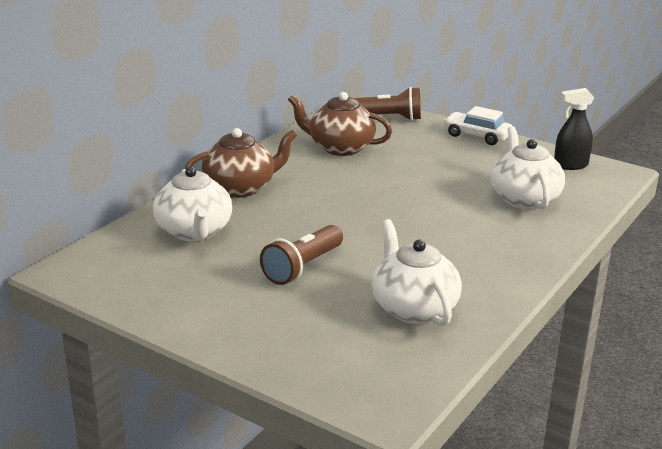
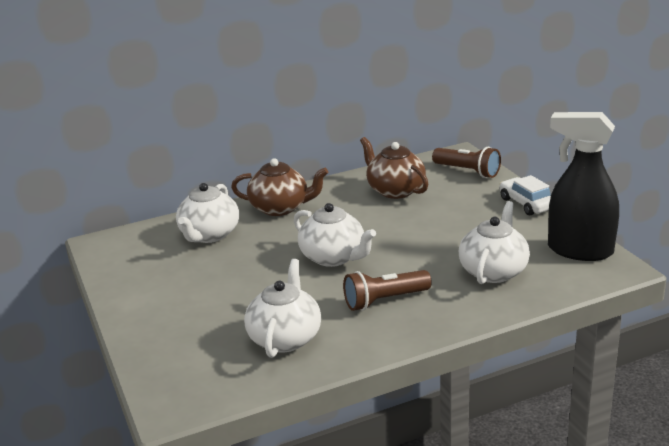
camera: 35 degrees right, 0 degrees up
brown flashlight [260,225,343,285] -> brown flashlight moved to [343,270,432,311]
black spray bottle [554,88,594,170] -> black spray bottle [548,112,619,261], size x1.82
none -> white teapot [294,203,376,267]

